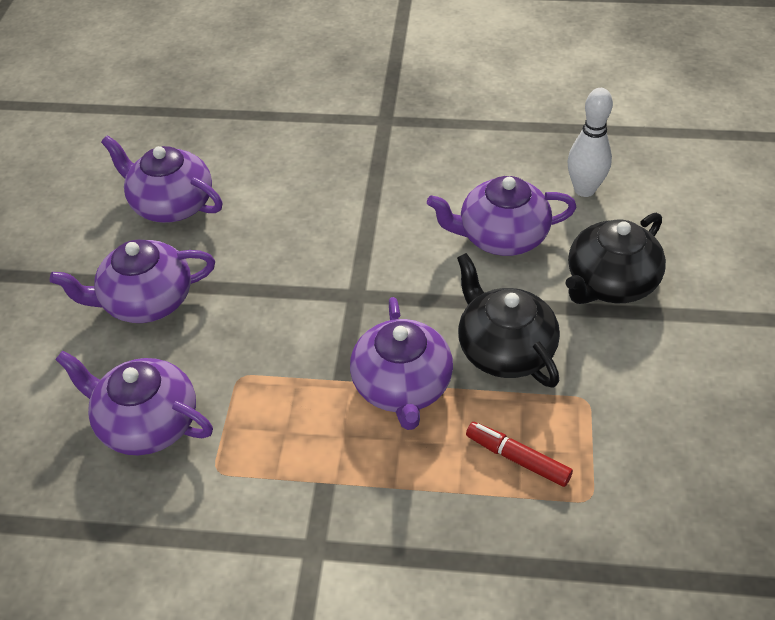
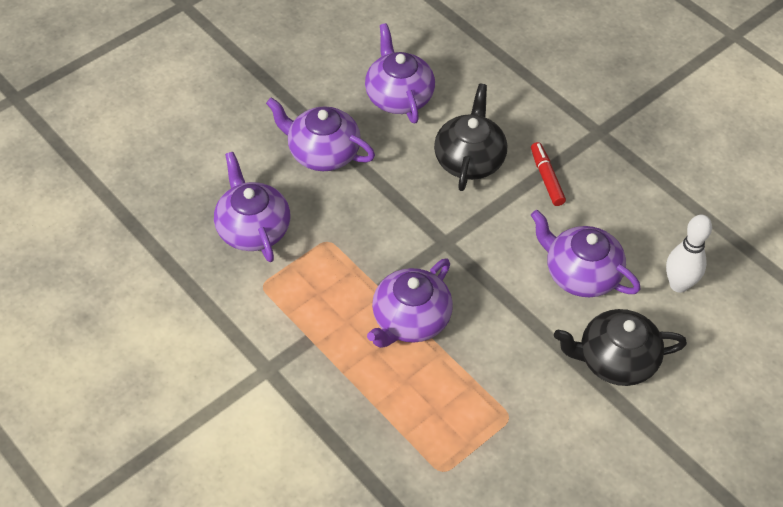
camera: 40 degrees right, 5 degrees up
black teapot [457,253,560,388] -> black teapot moved to [434,84,507,191]
red marker [466,422,573,487] -> red marker moved to [531,142,566,206]

